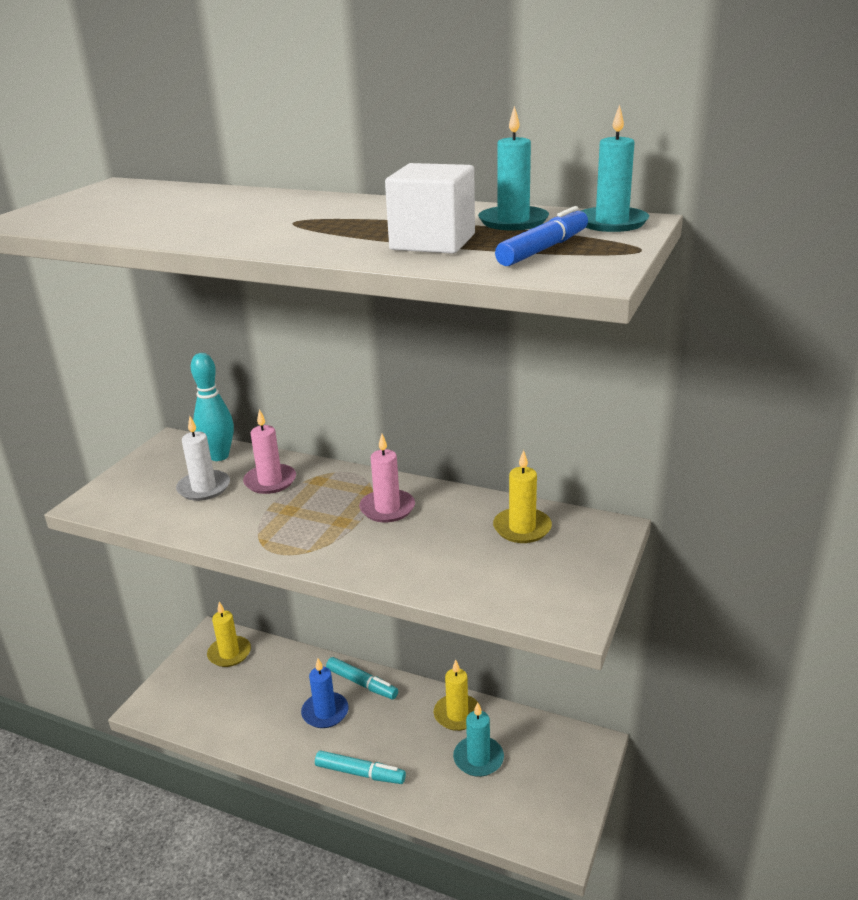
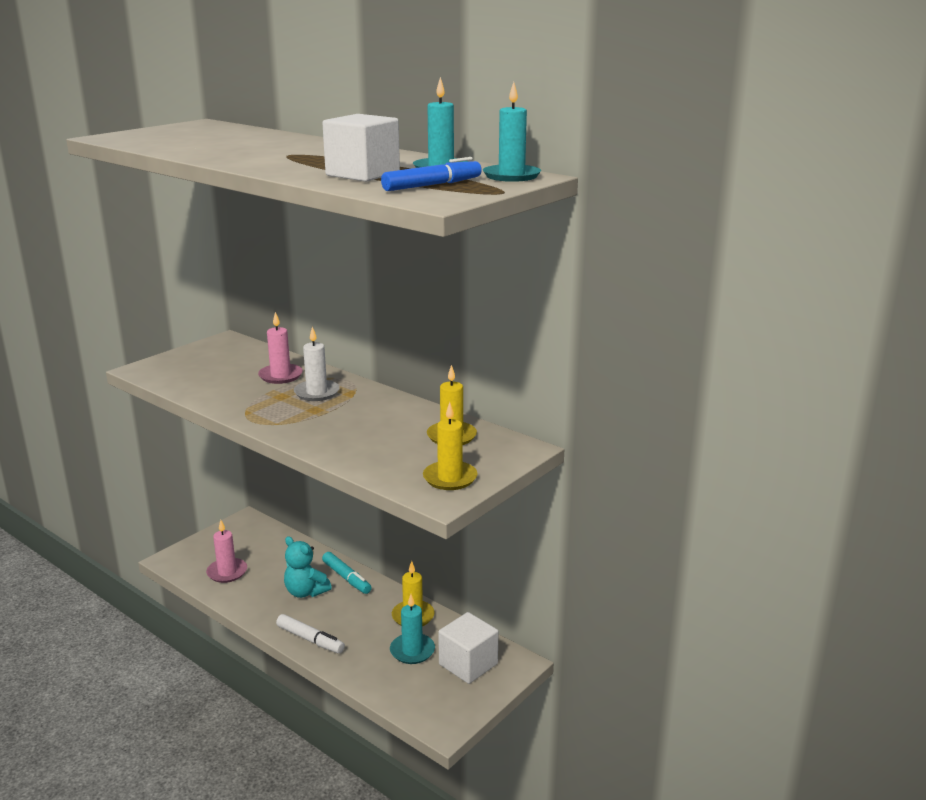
camera: 15 degrees right, 5 degrees down
white candle [176,416,230,501] -> white candle moved to [294,327,340,401]
turquoise bowling pin [191,353,234,461] -> none
yellow candle [207,602,251,667] -> yellow candle moved to [423,402,478,490]
blue candle [301,659,349,728] -> turquoise teddy bear [284,536,332,598]
turquoise marker [315,750,406,784] -> white marker [276,614,345,653]
pink candle [359,434,415,522] -> pink candle moved to [206,520,247,583]
none -> white cube [438,612,499,684]

